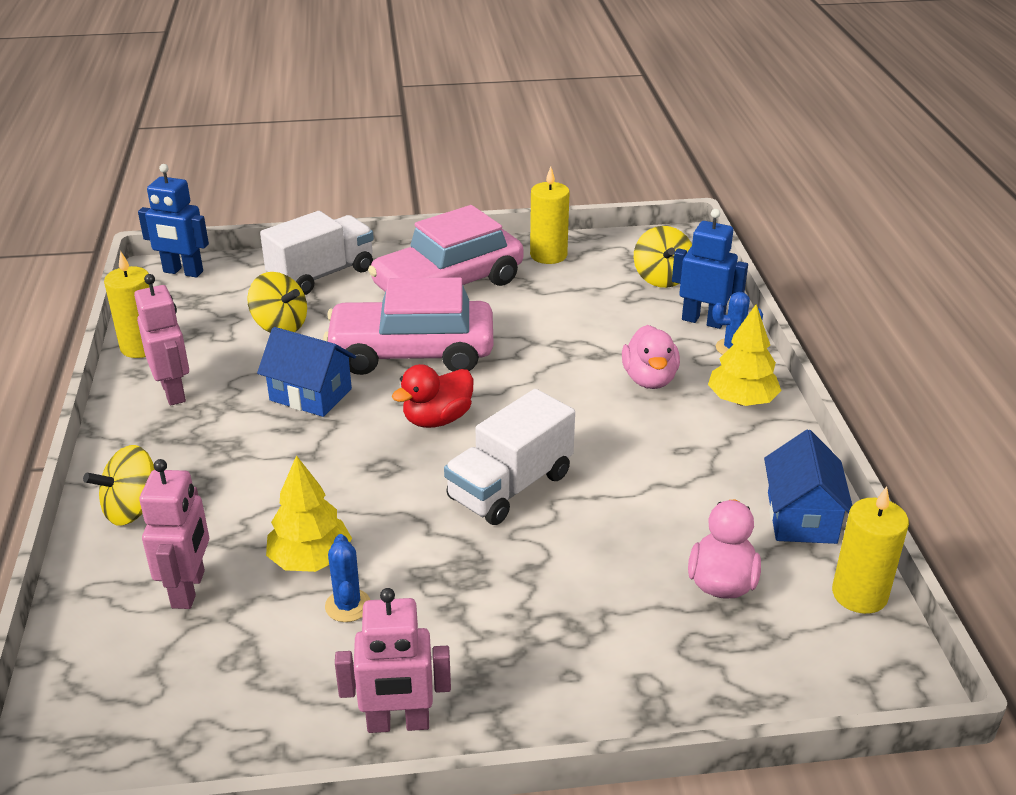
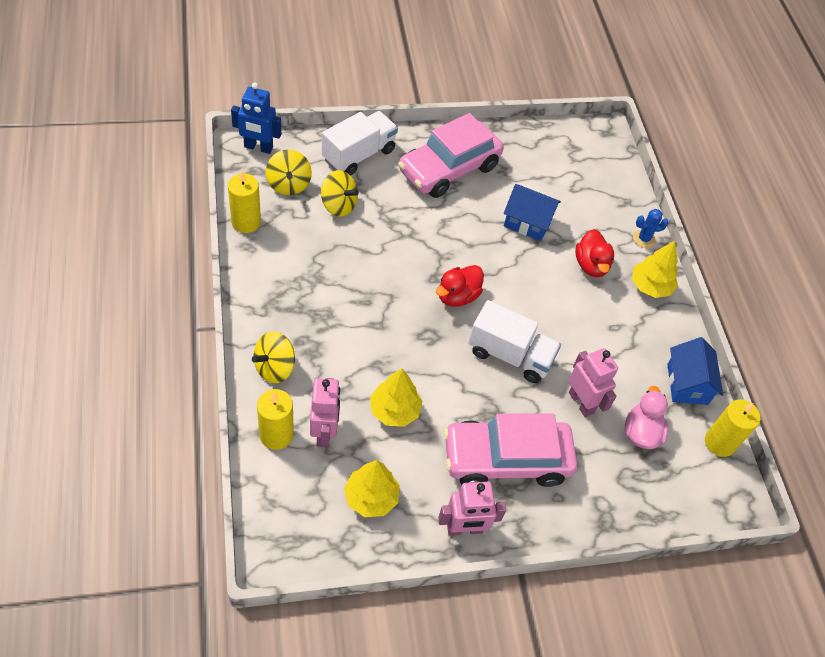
camera: 10 degrees left, 20 degrees up
pink robot [134,274,189,405] -> pink robot moved to [569,348,618,417]
blue house [257,327,356,417] -> blue house moved to [504,184,561,241]
pink car [323,277,493,375] -> pink car moved to [443,414,577,487]
blue cactus [325,534,370,622] -> none
white truck [444,389,575,525] -> white truck turned 105 degrees counterclockwise [468,300,561,383]
yellow candle [530,167,570,264] -> yellow candle moved to [257,389,294,450]
pink duck [622,325,680,389] -> red duck [575,229,614,277]
yellow spinning top [634,226,692,288] -> yellow spinning top moved to [266,150,312,195]
blue robot [672,209,748,329] -> none
none -> yellow tree [344,460,400,517]

